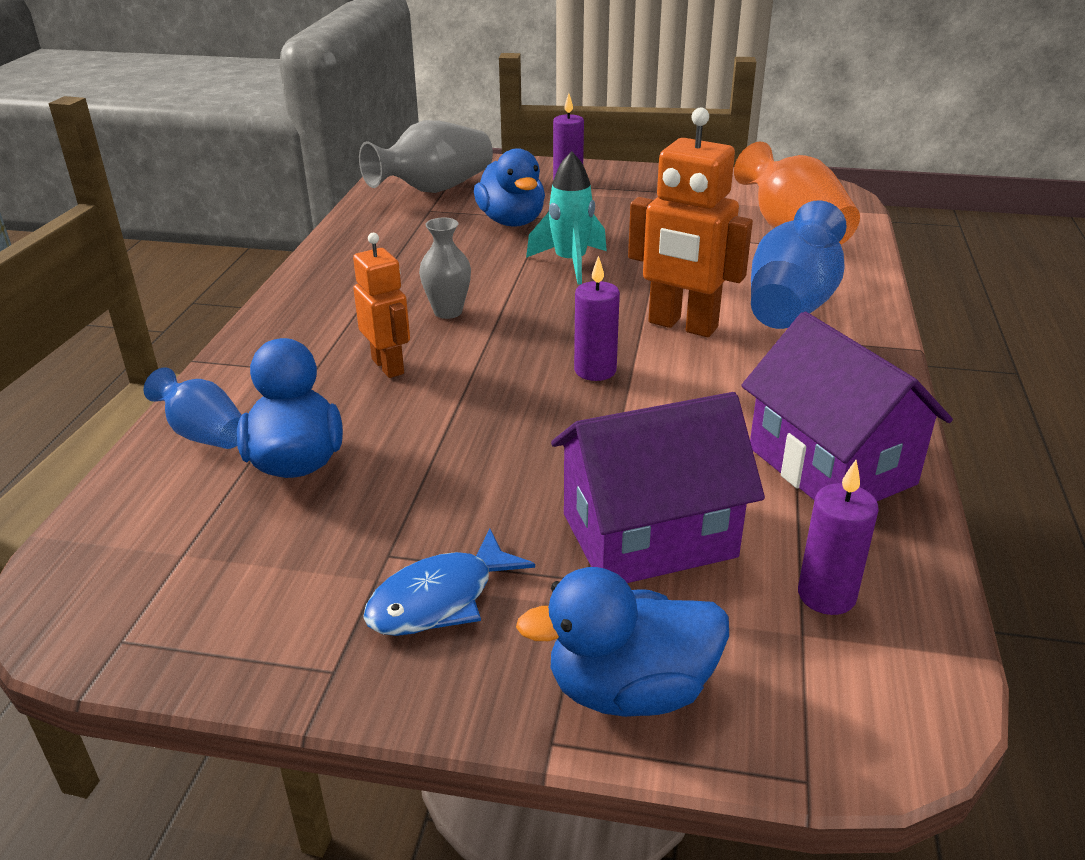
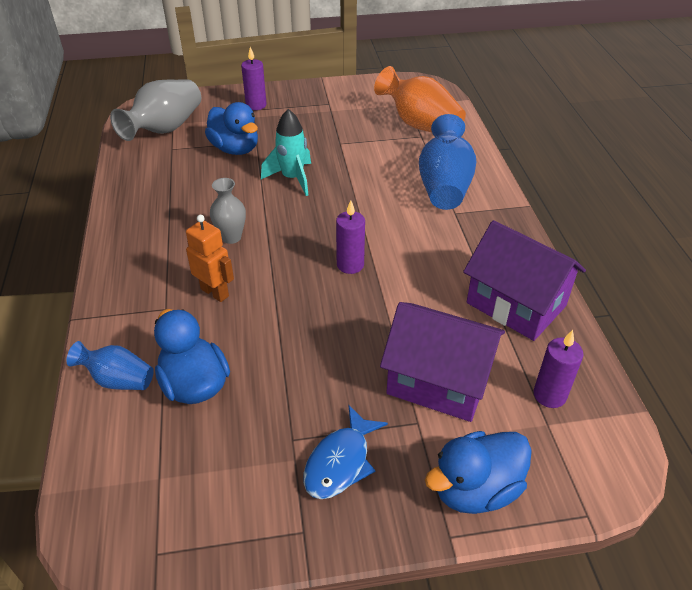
camera: 20 degrees left, 10 degrees up
purple house [551,392,765,583] -> purple house turned 60 degrees clockwise [380,302,505,422]
orange robot [628,108,753,337] -> none

